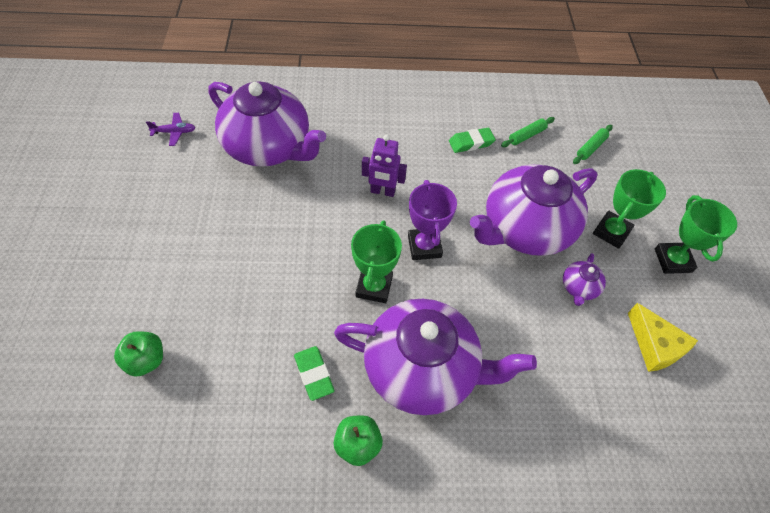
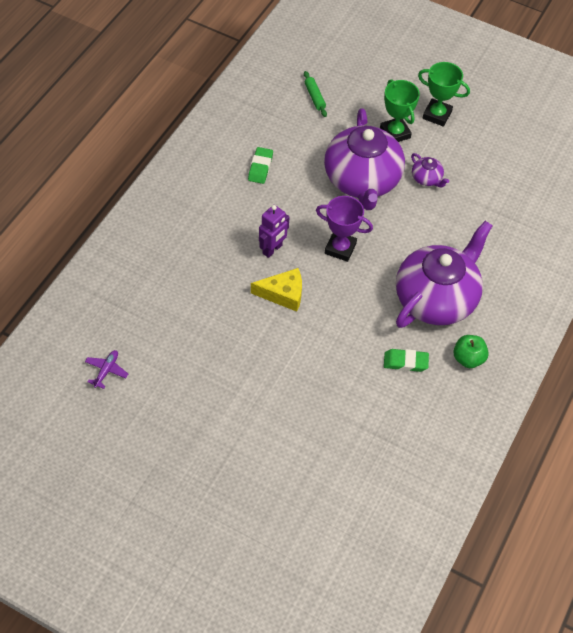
camera: 60 degrees left, 0 degrees up
green apple [114,331,163,377] -> none
purple teapot [208,81,326,167] -> none
green trophy [351,220,402,303] -> none
green rolling pin [501,117,555,147] -> none
yellow cheese [628,303,698,372] -> yellow cheese moved to [251,268,302,312]

